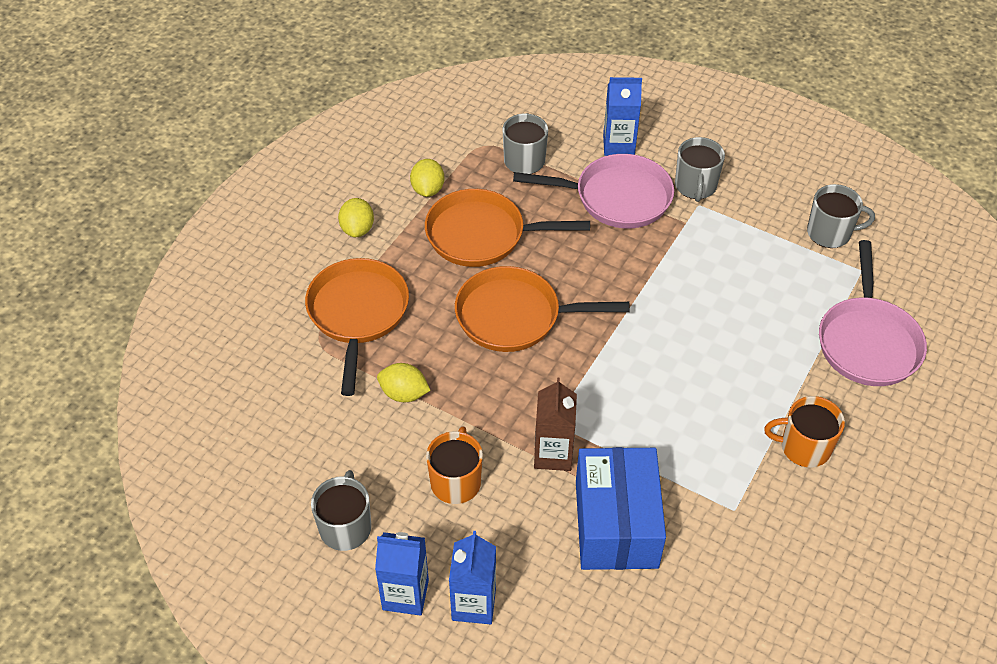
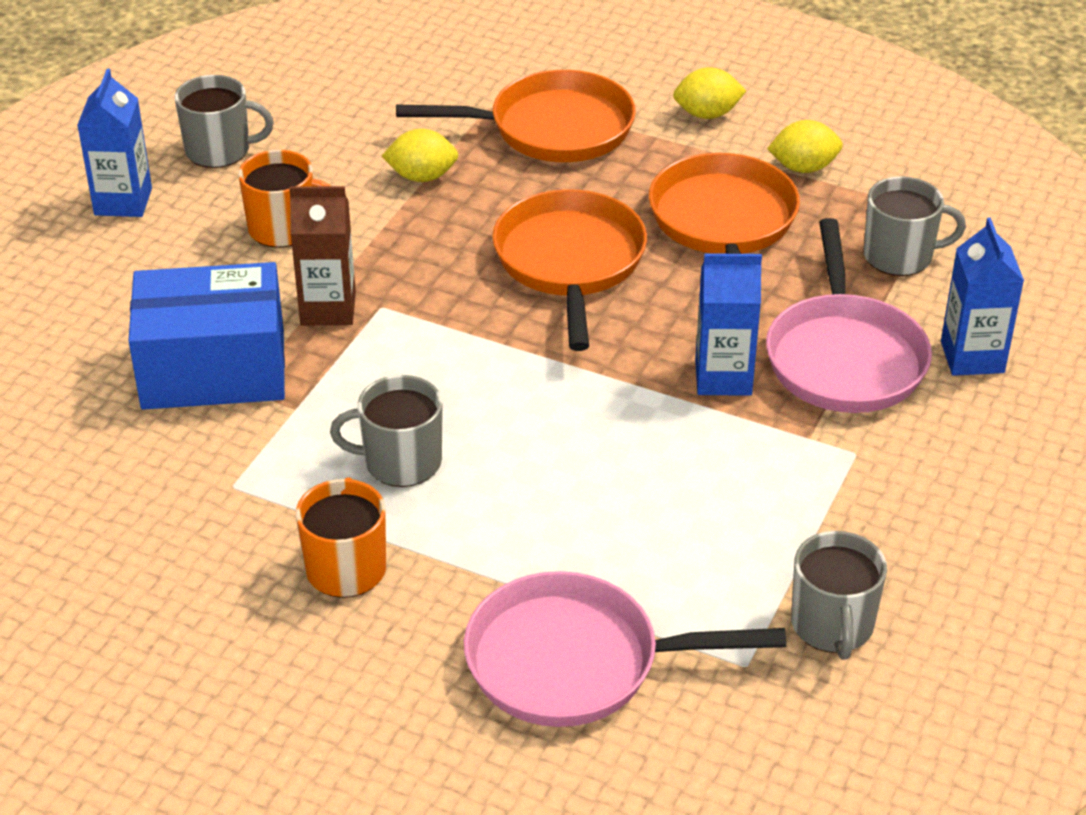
camera: 85 degrees right, 10 degrees down
yellow lemon [377,363,431,402] -> yellow lemon turned 75 degrees clockwise [382,129,458,182]
blue carton [449,531,496,624] -> blue carton moved to [695,253,762,396]
grey mug [675,137,725,202] -> grey mug moved to [330,375,443,487]

